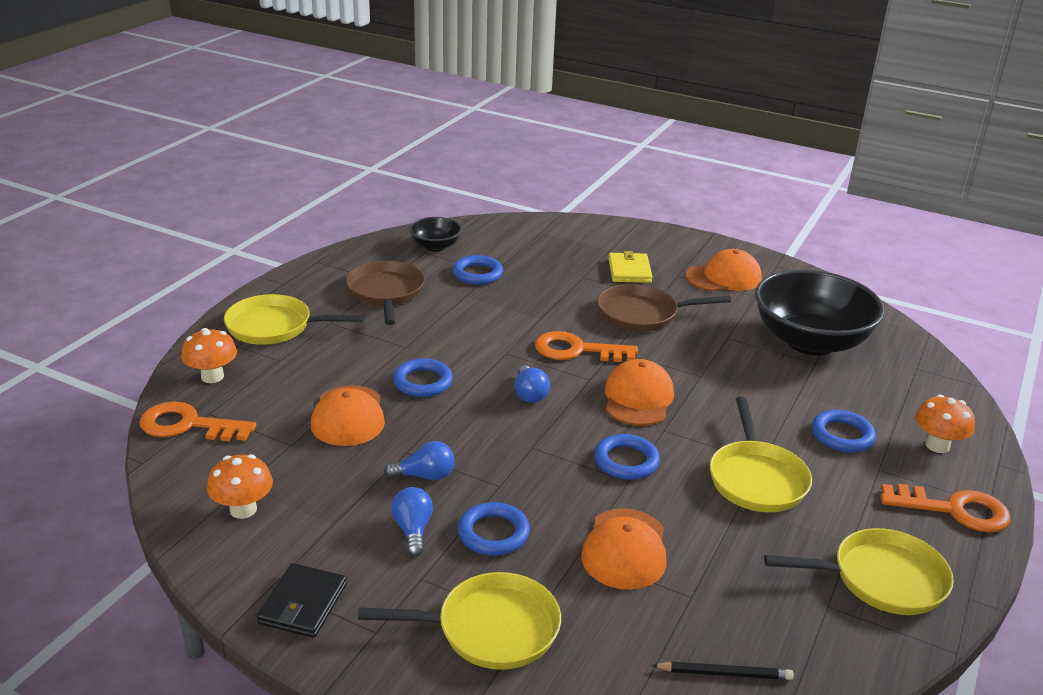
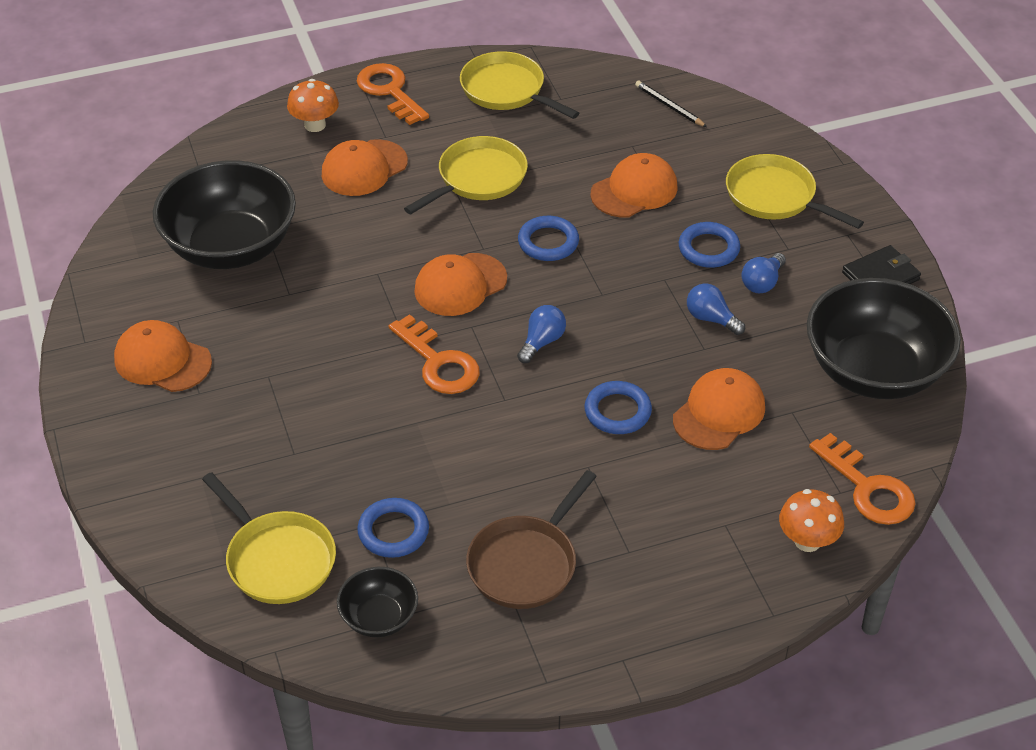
camera: 135 degrees left, 15 degrees up
orange mushroom [207,454,273,519] -> black bowl [807,278,961,399]
yellow pan [224,294,364,345] -> yellow pan moved to [202,472,336,604]
brown pan [597,284,731,332] -> none
yellow wallet [608,251,653,283] -> none
blue ring [812,410,876,453] -> orange cap [322,139,408,196]

